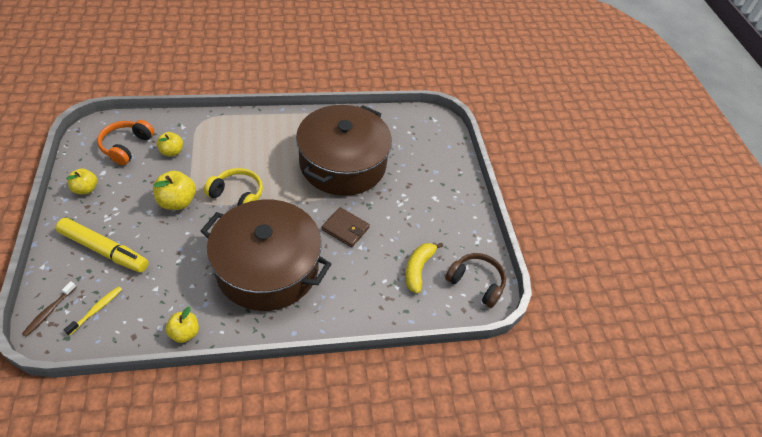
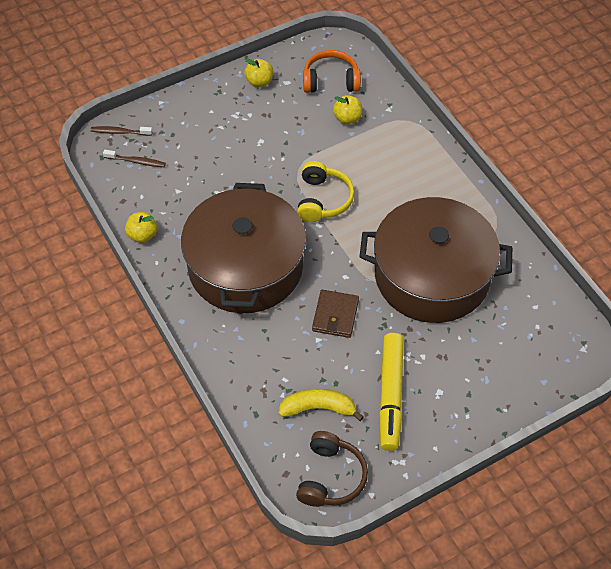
camera: 75 degrees right, 5 degrees up
yellow marker [56,218,149,272] -> yellow marker moved to [379,333,403,451]
yellow toothbrush [64,286,122,336] -> brown toothbrush [103,150,166,167]
yellow apple [153,171,196,210] -> none

